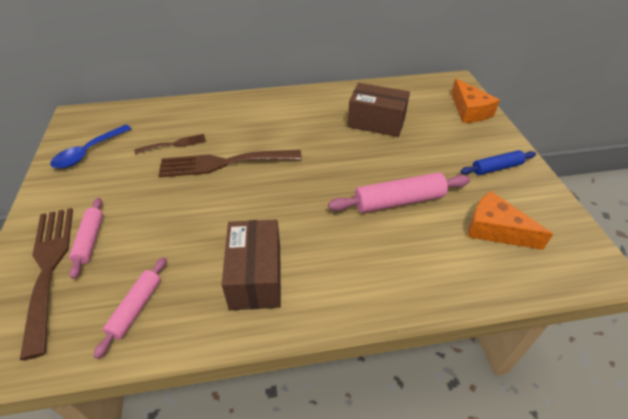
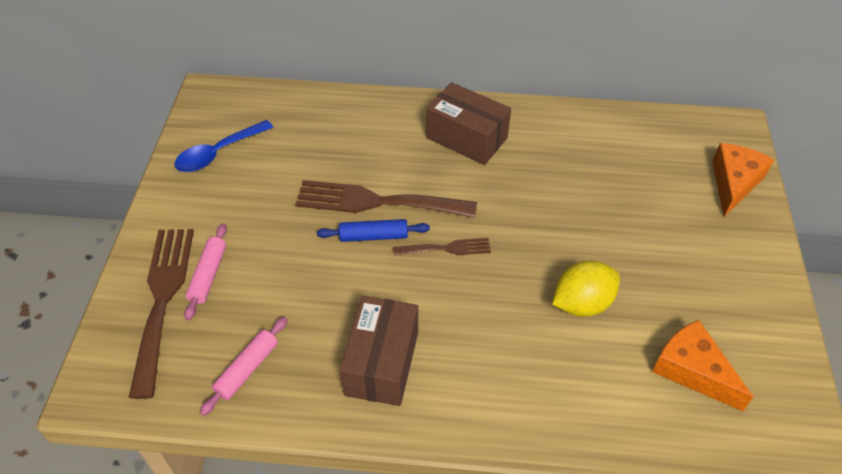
camera: 15 degrees right, 5 degrees up
brown fork [134,134,206,154] -> brown fork moved to [393,238,491,256]
pink rolling pin [328,172,470,213] -> yellow lemon [552,260,620,317]
brown box [347,83,410,137] -> brown box moved to [426,82,511,165]
orange cheese [451,78,500,123] -> orange cheese turned 150 degrees counterclockwise [713,143,774,217]
blue rolling pin [460,150,536,175] -> blue rolling pin moved to [317,219,430,242]

